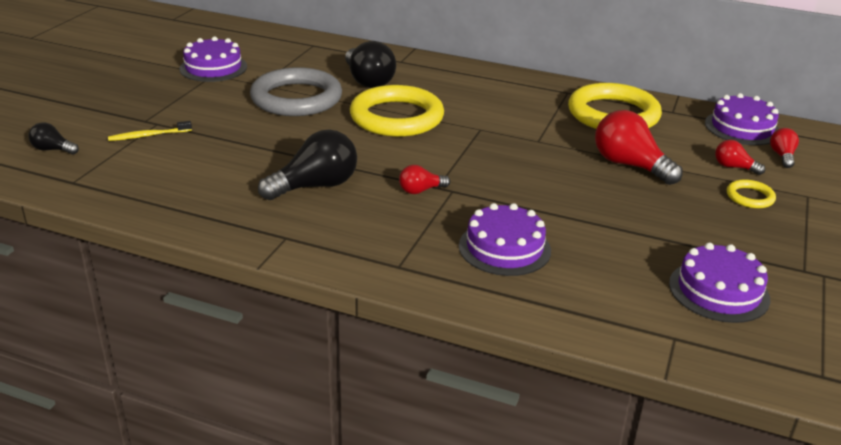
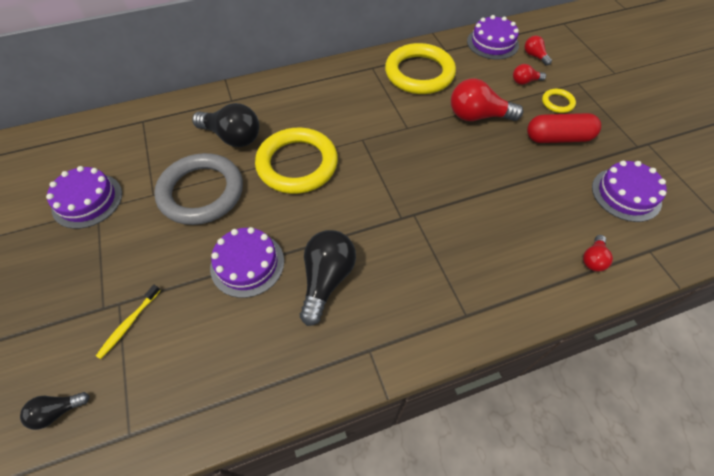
camera: 40 degrees left, 25 degrees up
red light bulb [399,165,450,194] -> red light bulb moved to [583,235,613,272]
purple cake [459,203,551,276] -> purple cake moved to [210,227,284,298]
none -> red capsule [527,113,601,143]

